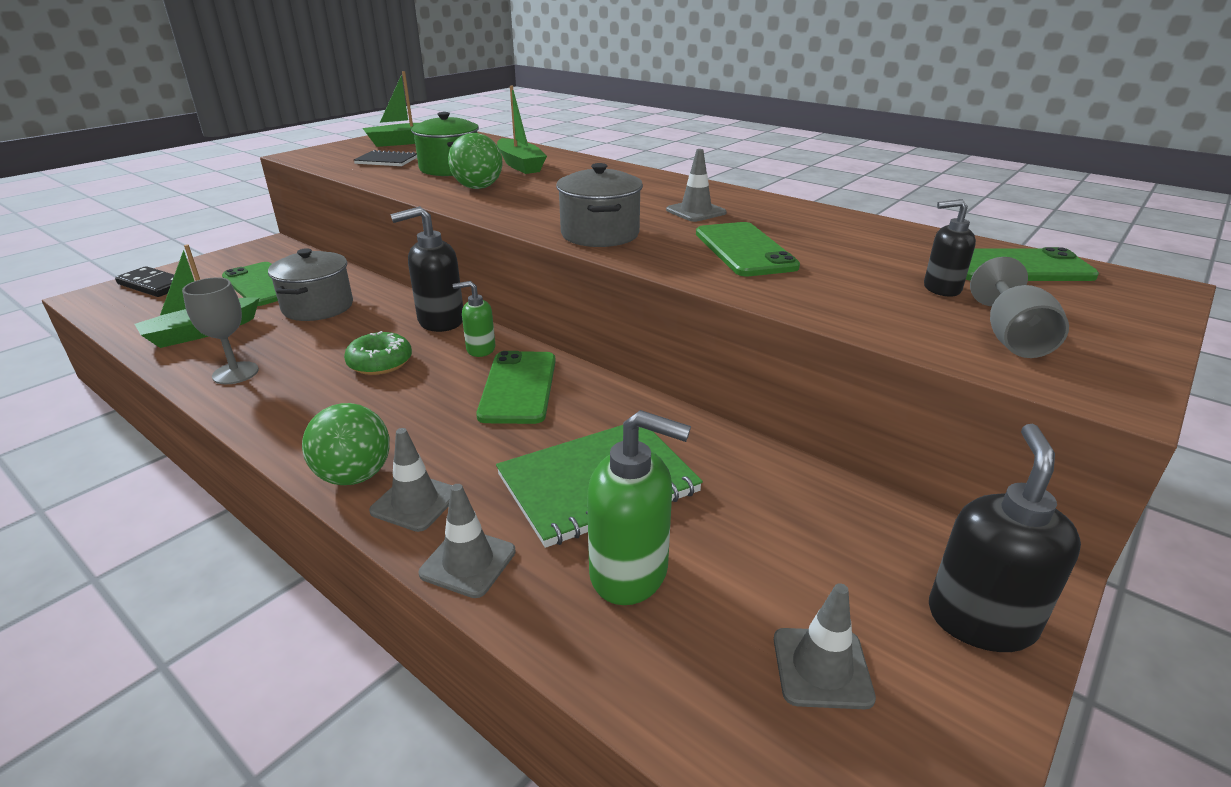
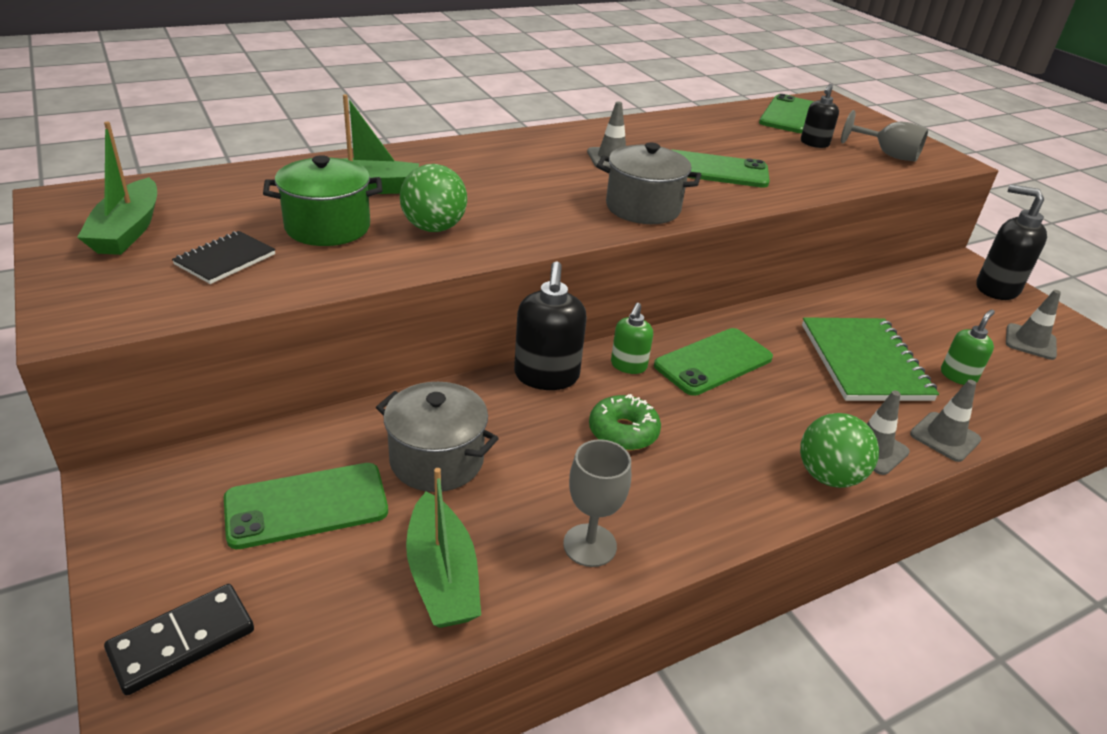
camera: 70 degrees left, 5 degrees up
green phone [476,351,556,424] -> green phone turned 60 degrees counterclockwise [654,328,773,396]
green soap dispenser [587,410,691,605] -> green soap dispenser [941,309,995,385], size x0.59

